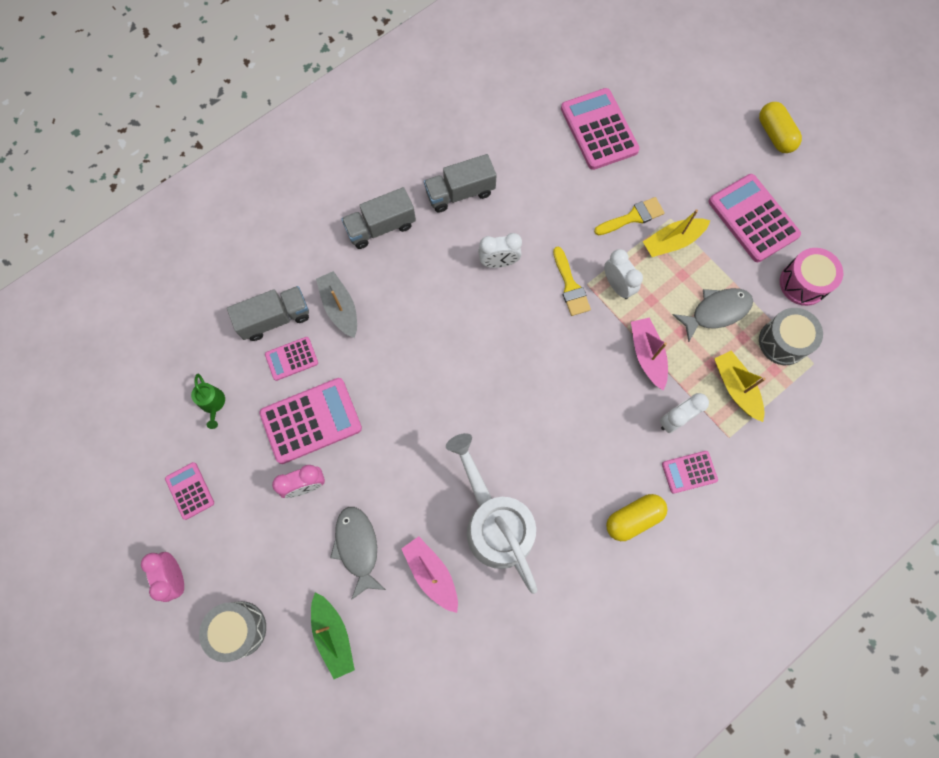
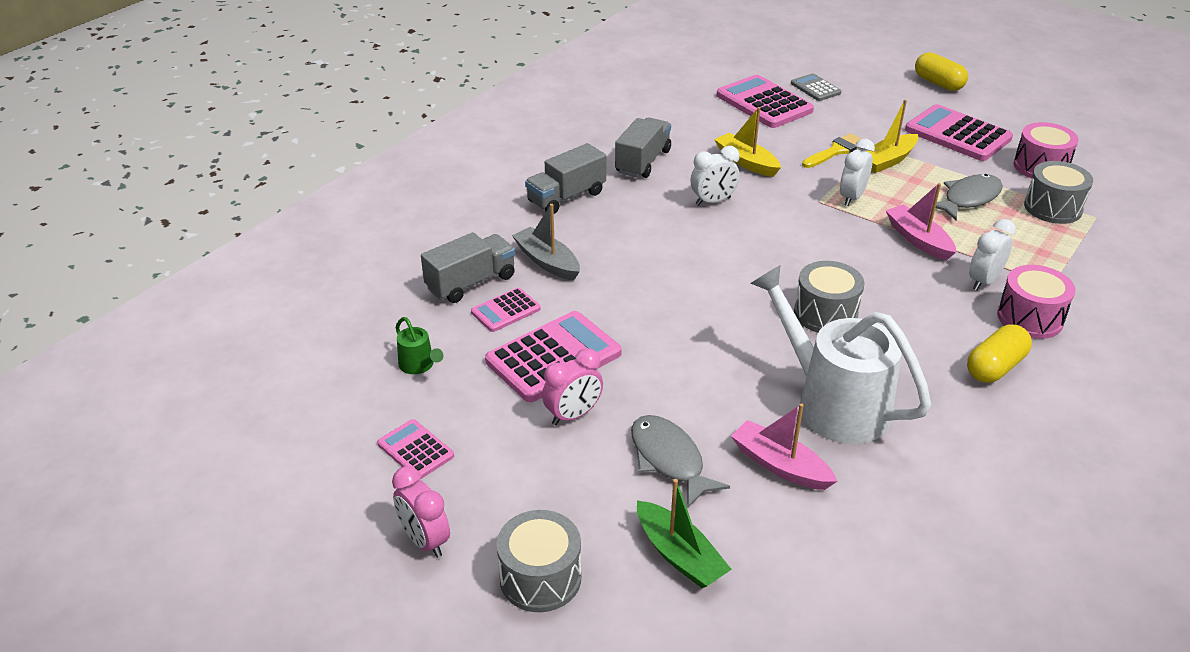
camera: 15 degrees left, 35 degrees down
grey truck [424,154,497,213] -> grey truck turned 150 degrees clockwise [615,117,671,178]
yellow brush [553,247,591,316] -> none
white clock [604,249,643,299] -> white clock turned 105 degrees counterclockwise [840,139,875,206]
pink calculator [662,451,718,494] -> pink drum [997,265,1075,339]
yellow boat [714,351,766,422] -> yellow boat moved to [714,107,781,177]
none -> grey calculator [791,73,841,101]
none -> grey drum [794,261,865,332]

